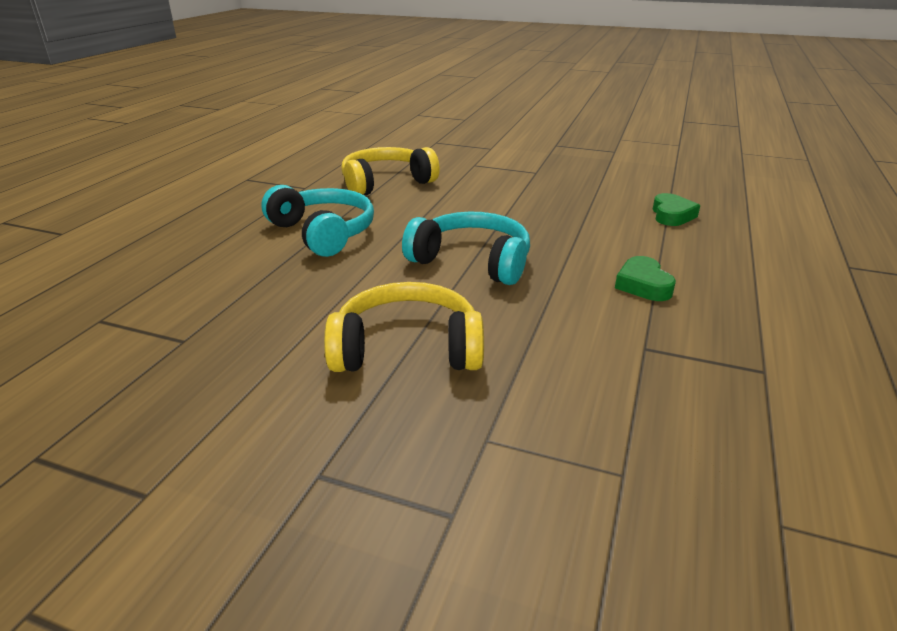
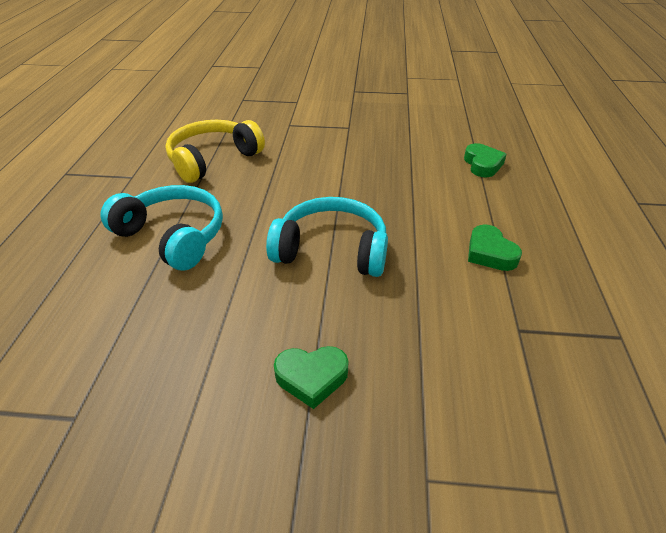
camera: 15 degrees left, 10 degrees up
yellow headphones [324,282,484,372] -> green heart [274,346,348,409]

